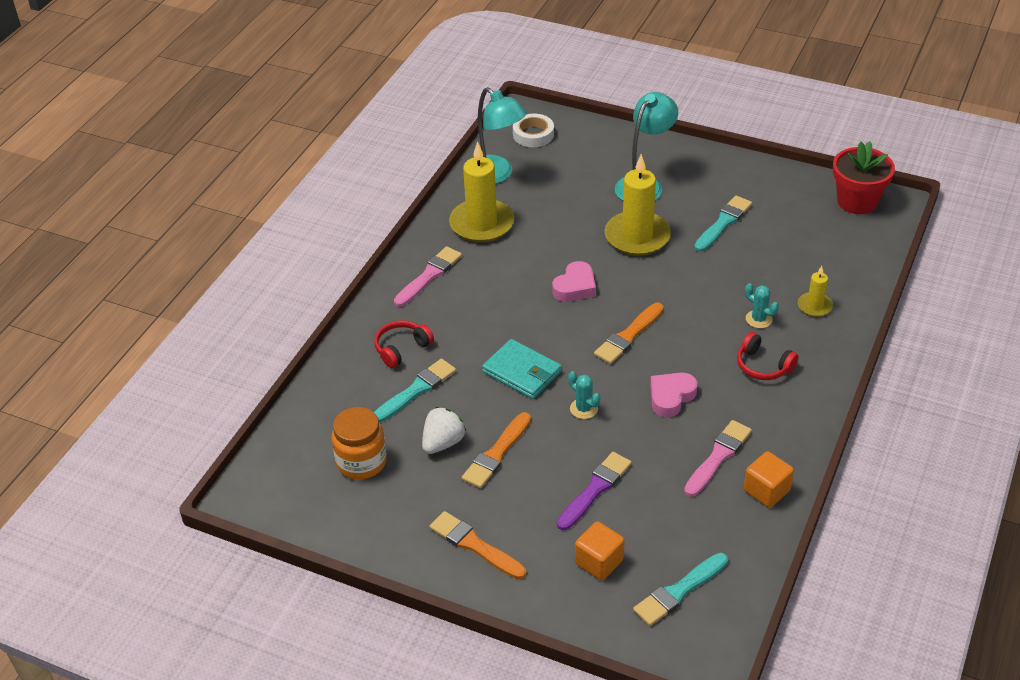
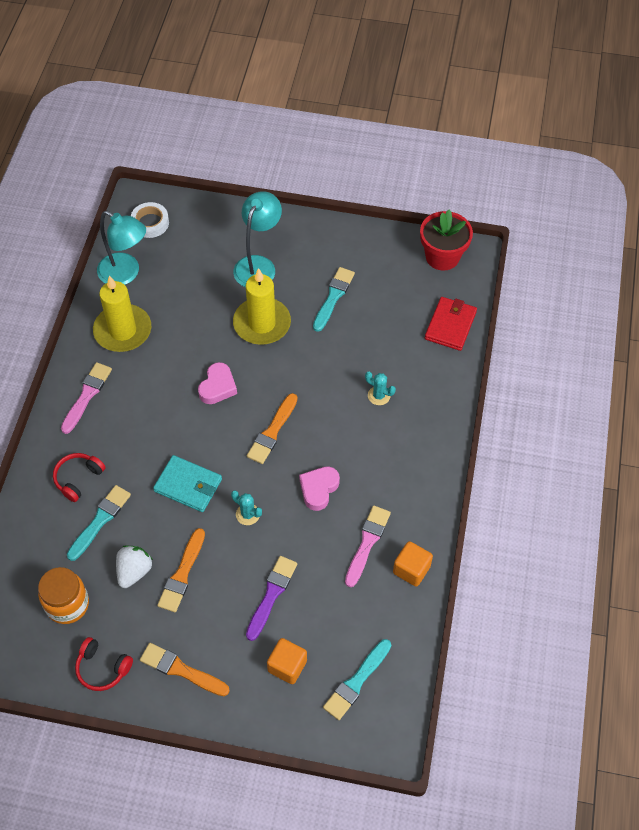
camera: 15 degrees left, 15 degrees up
red headphones [737,332,799,380] -> red headphones moved to [75,637,133,691]
yellow candle [798,266,833,317] -> none
none -> red wallet [425,297,477,351]

